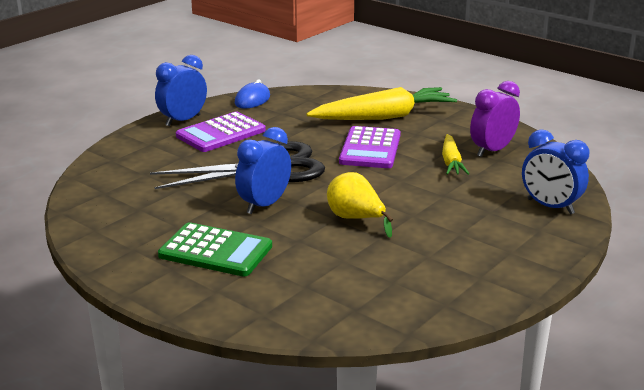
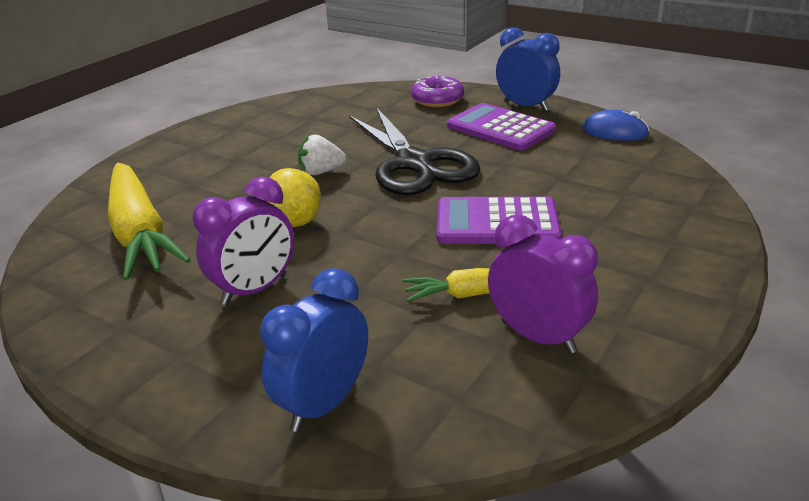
camera: 85 degrees right, 5 degrees up
green calculator [158,222,272,276] -> none
blue clock [235,127,291,214] -> white strawberry [298,134,346,175]
yellow carrot [306,87,457,120] -> yellow carrot moved to [107,163,191,280]
none -> purple clock [192,177,294,305]
none -> purple donut [411,76,464,107]

